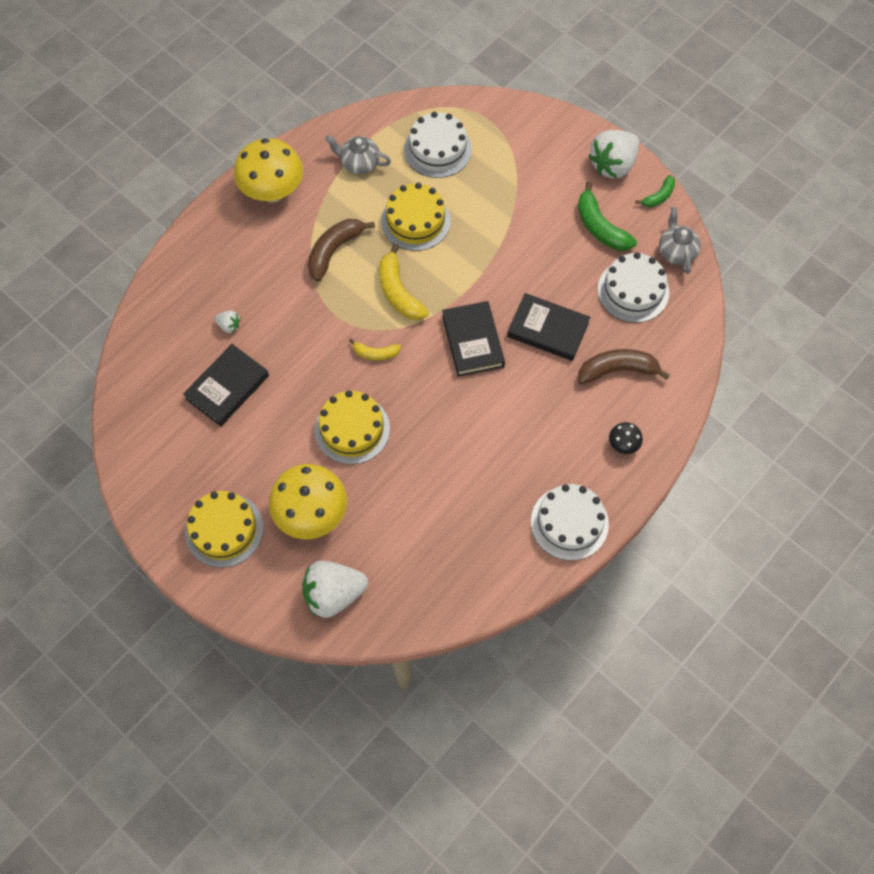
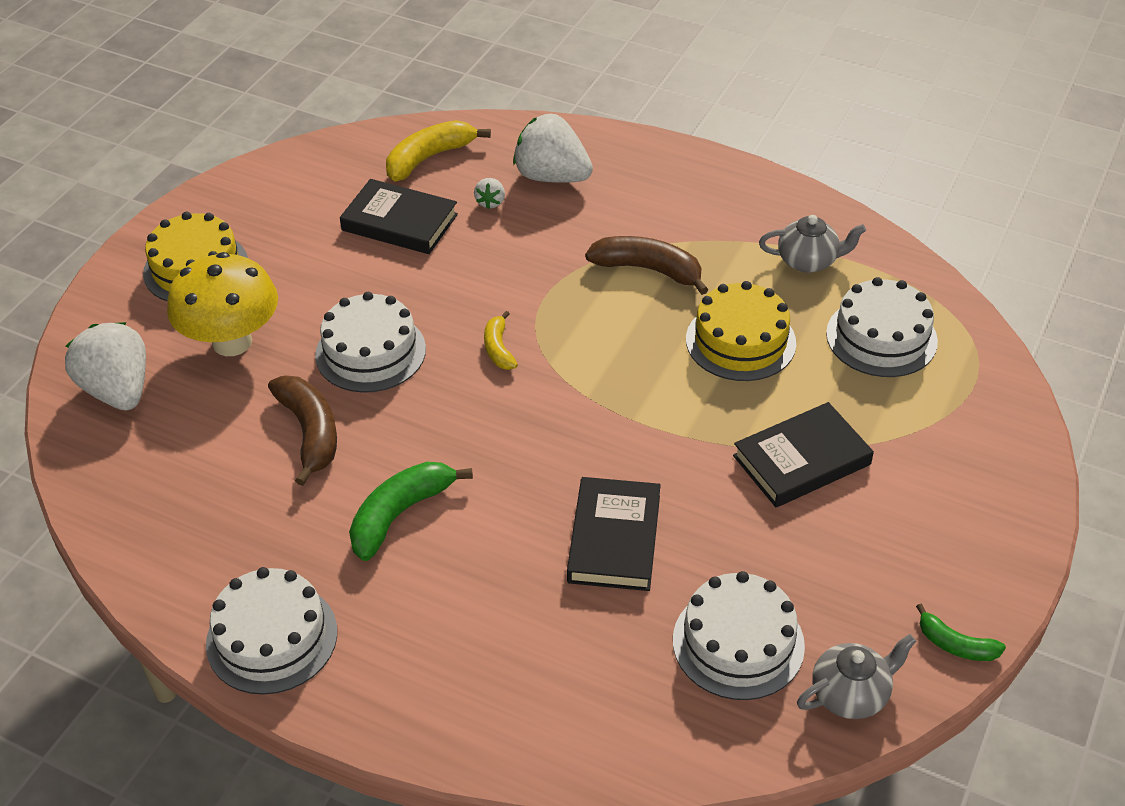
camera: 75 degrees right, 20 degrees down
yellow mushroom [234,138,303,203] -> none
yellow cake [315,390,390,465] -> white cake [315,292,426,393]
grey teapot [325,135,391,174] -> grey teapot turned 90 degrees clockwise [759,215,866,273]
yellow banana [379,244,429,320] -> yellow banana moved to [386,120,491,181]
black book [442,301,505,377] -> black book moved to [733,402,874,508]
green banana [578,182,637,251] -> green banana moved to [349,462,473,561]
brown banana [578,349,670,384] -> brown banana moved to [268,376,337,486]
white strawberry [588,130,639,178] -> white strawberry moved to [513,114,593,183]
black mushroom [609,422,643,454] -> none

